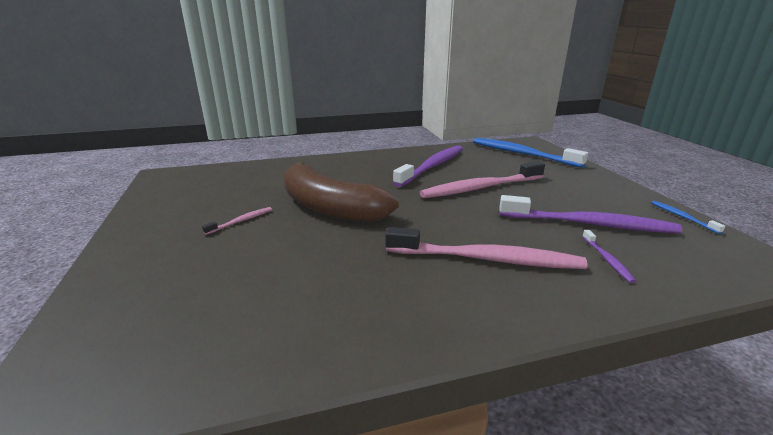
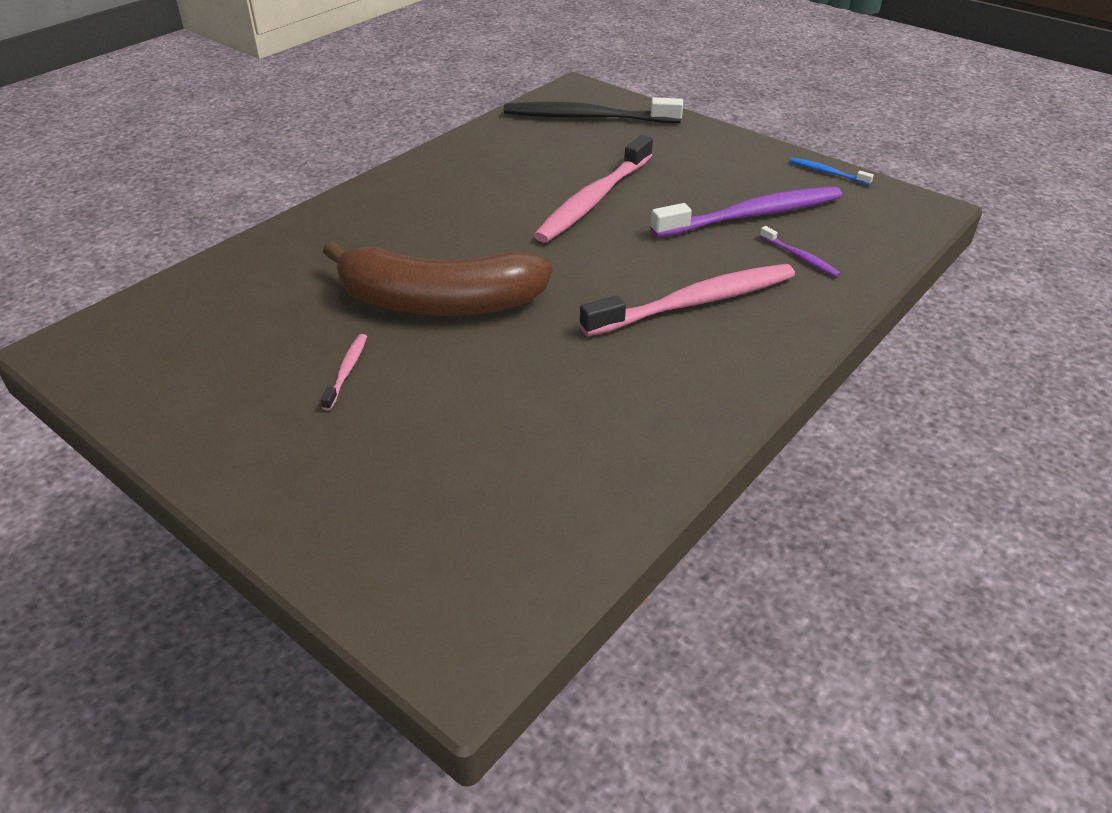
camera: 35 degrees left, 15 degrees up
purple toothbrush [393,145,463,187] -> none
blue toothbrush [473,138,588,168] -> black toothbrush [504,97,683,123]

